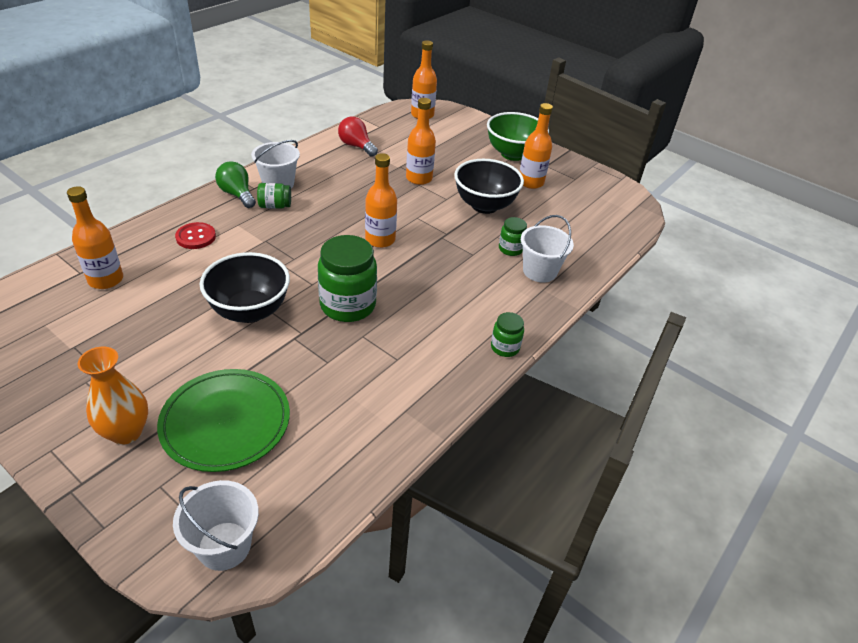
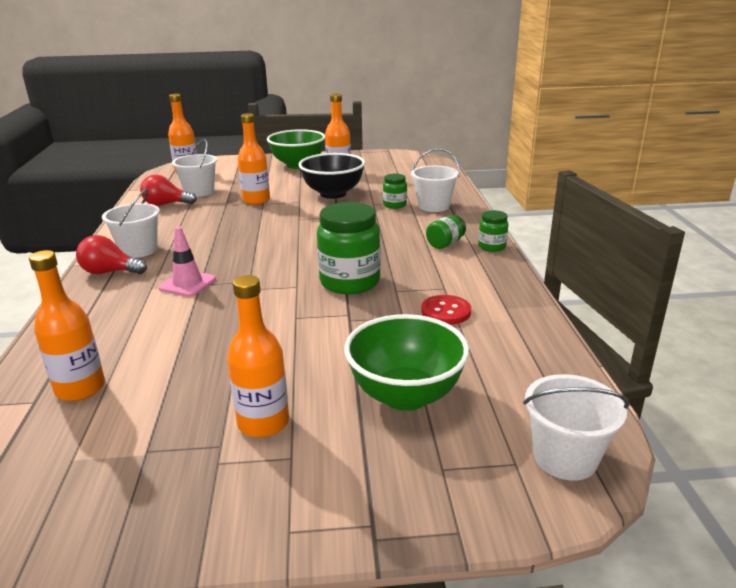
camera: 40 degrees left, 15 degrees down
orange vase [78,346,148,445] -> none
green plate [157,369,290,472] -> green bowl [344,314,469,411]
red button [175,222,216,249] -> red button moved to [421,295,471,325]
black bowl [200,252,290,323] -> none
green light bulb [215,161,256,208] -> red light bulb [76,235,147,274]
green jar [257,183,291,209] -> green jar moved to [426,215,466,249]
orange bottle [365,153,397,248] -> orange bottle moved to [227,275,289,437]
none -> pink traffic cone [159,227,216,297]
none -> white bucket [172,139,217,197]

